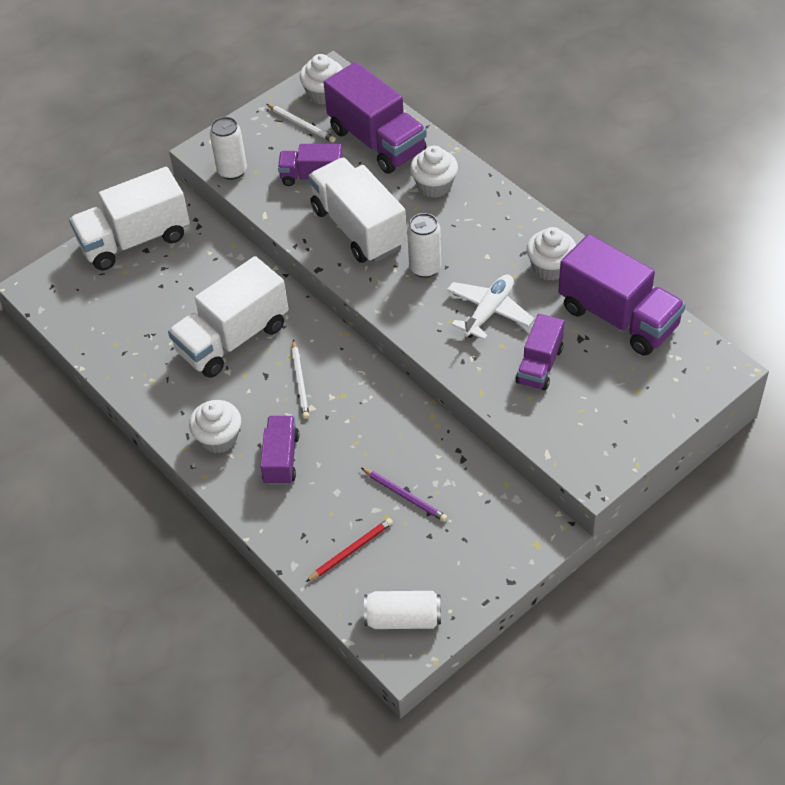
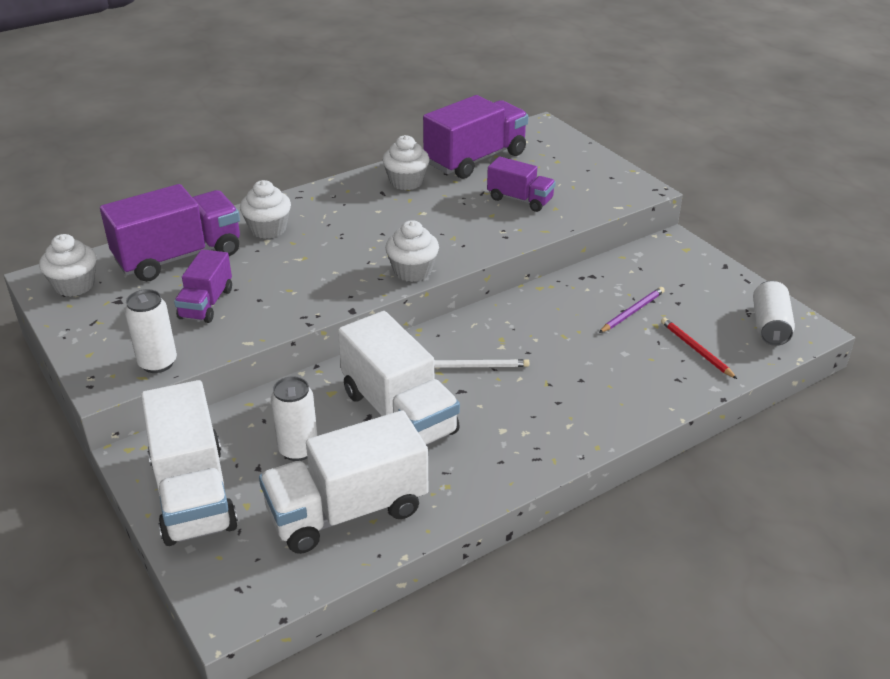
camera: 85 degrees left, 15 degrees down
white cupcake [189,400,241,453] -> white cupcake moved to [385,220,439,282]
purple truck [260,416,299,485] -> none
white pencil [266,104,336,143] -> none
white truck [308,158,407,263] -> white truck moved to [259,410,428,554]
white can [407,213,441,278] -> white can moved to [271,376,317,461]
white plane [447,275,534,340] -> none

